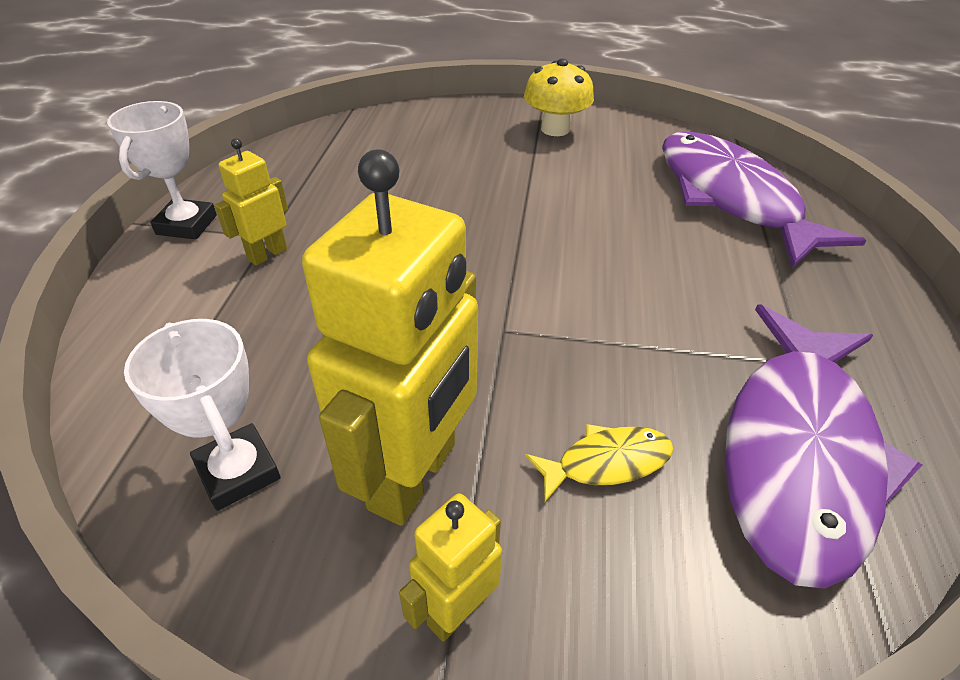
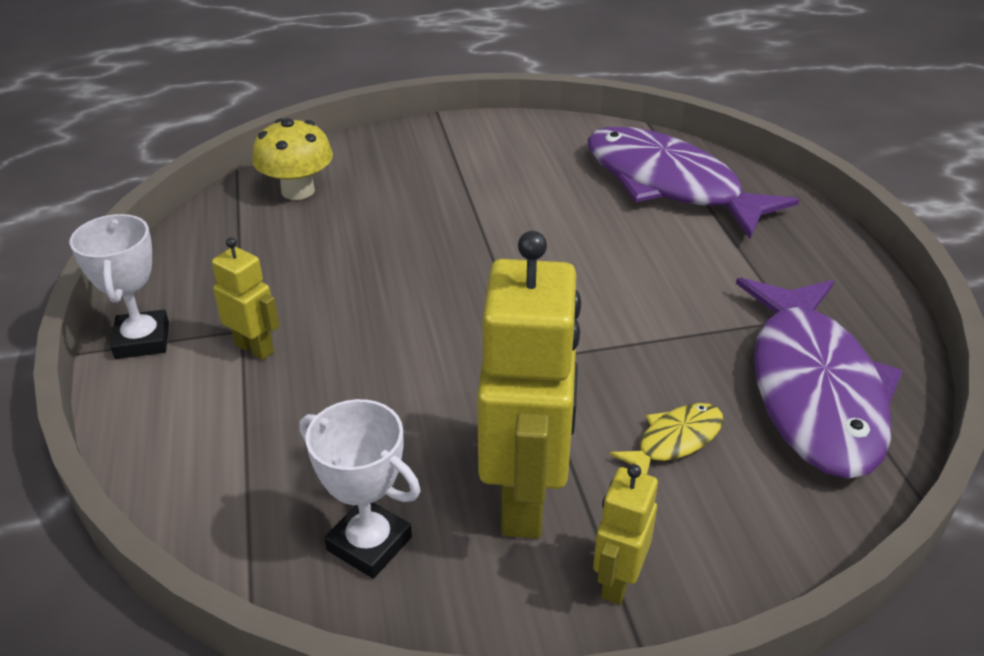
camera: 20 degrees left, 5 degrees down
yellow robot [215,138,288,266] -> yellow robot turned 105 degrees clockwise [212,237,280,360]
yellow mushroom [524,59,594,136] -> yellow mushroom moved to [252,118,333,200]

